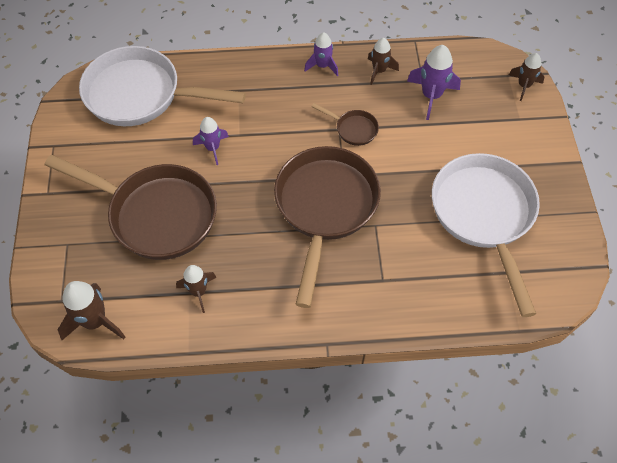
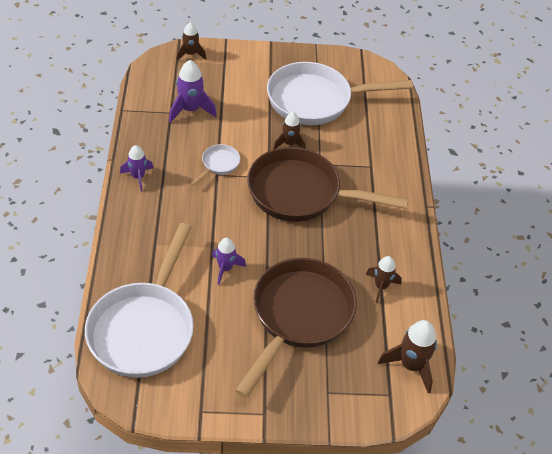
camera: 90 degrees left, 10 degrees down
brown pan [311,103,379,146] -> white pan [191,144,240,186]
brown rocket [368,38,399,85] -> brown rocket moved to [273,112,306,149]

